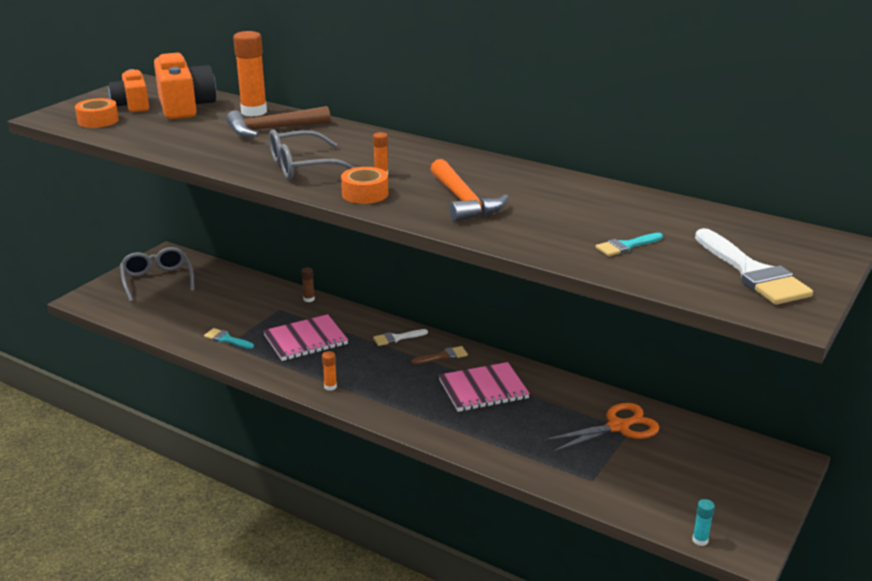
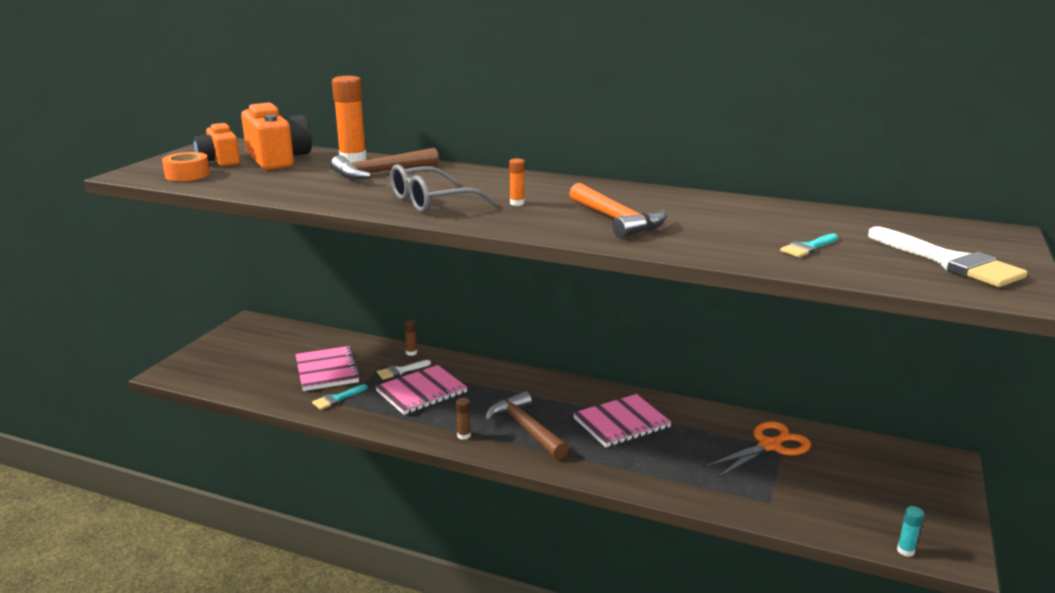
camera: 10 degrees left, 5 degrees down
grey glasses [120,247,194,302] -> none
turquoise brush [204,328,254,349] -> turquoise brush turned 60 degrees counterclockwise [312,384,368,410]
orange glue stick [322,351,337,391] -> brown glue stick [456,398,471,440]
orange tape [341,167,388,204] -> none
white brush [373,329,428,346] -> white brush moved to [377,360,431,380]
brown brush [411,346,468,364] -> none
none -> pink notebook [296,346,361,391]
none -> brown hammer [485,391,569,460]

